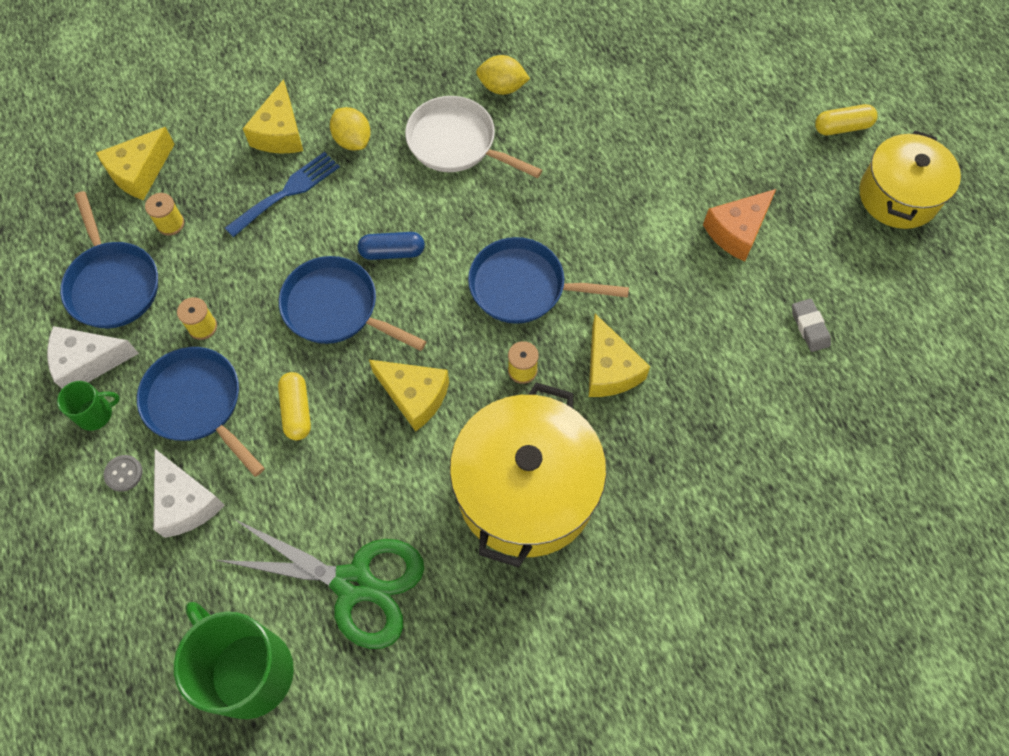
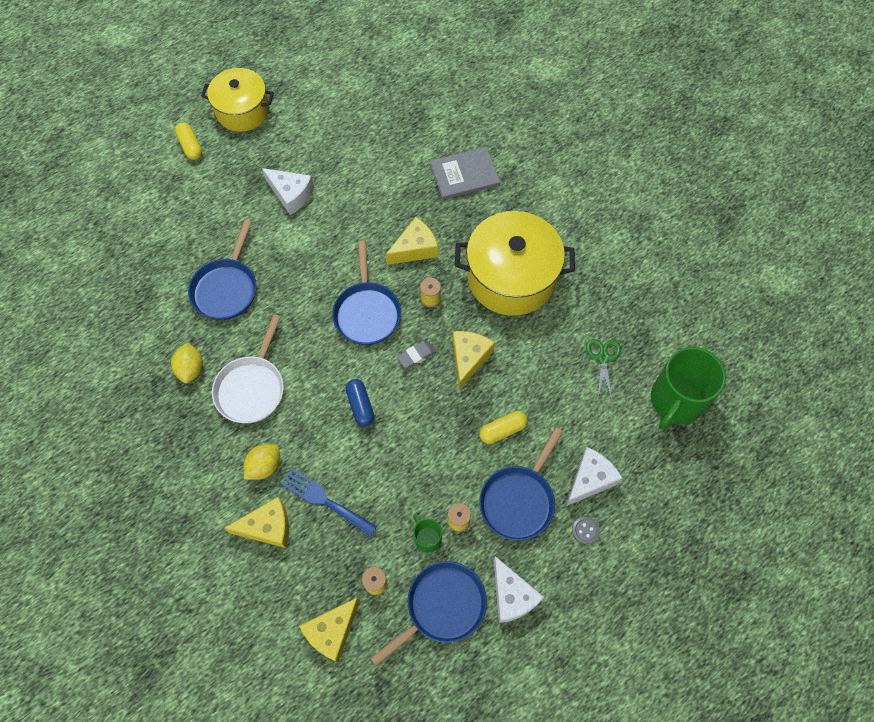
camera: 105 degrees left, 0 degrees up
green mug [57,381,120,431] -> green mug moved to [413,515,442,553]
yellow cheese [96,127,175,200] -> yellow cheese turned 105 degrees clockwise [299,597,360,662]
green scissors [216,519,424,649] -> green scissors [586,339,621,399], size x0.50
blue pan [279,256,427,351] -> blue pan moved to [188,220,257,320]
orange cheese [703,189,776,262] -> white cheese [262,168,314,215]
grey eraser [792,299,831,352] -> grey eraser moved to [397,341,436,368]
none -> grey book [430,147,500,200]

